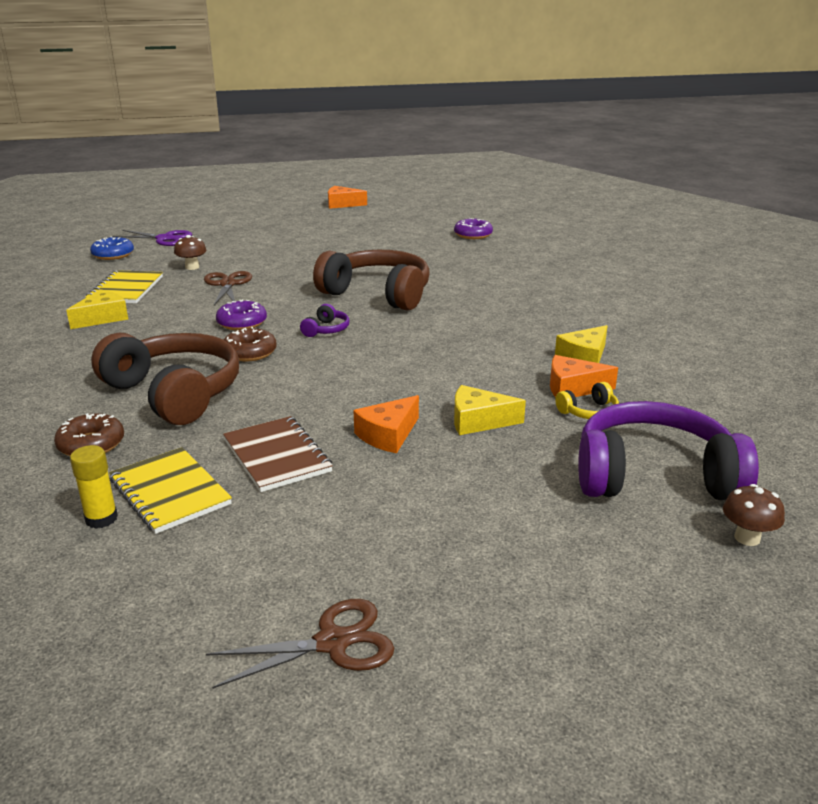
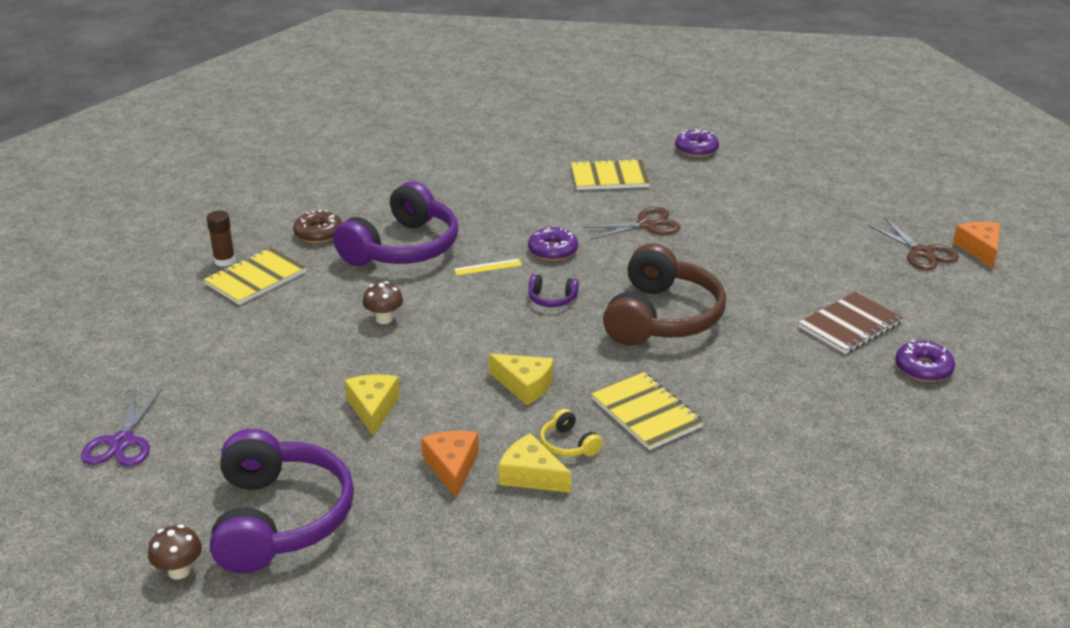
camera: 80 degrees right, 5 degrees up
yellow cheese [66,289,128,329] -> yellow cheese moved to [489,354,553,405]
yellow glue stick [70,445,118,528] -> brown glue stick [206,211,236,267]
blue donut [90,236,134,260] -> purple donut [675,129,719,157]
brown headphones [91,333,239,425] -> purple headphones [333,181,458,266]
purple scissors [113,230,192,246] -> purple scissors moved to [81,389,162,466]
brown mushroom [174,235,207,270] -> brown mushroom moved to [363,281,403,324]
brown scissors [206,599,394,689] -> brown scissors moved to [868,218,959,270]
brown notebook [223,416,333,492] -> brown notebook moved to [798,292,903,354]
brown donut [224,327,276,362] -> yellow ruler [454,259,522,276]
orange cheese [353,395,419,453] -> none
yellow headphones [555,382,619,419] -> yellow headphones moved to [540,409,602,457]
none -> yellow notebook [592,372,704,450]

